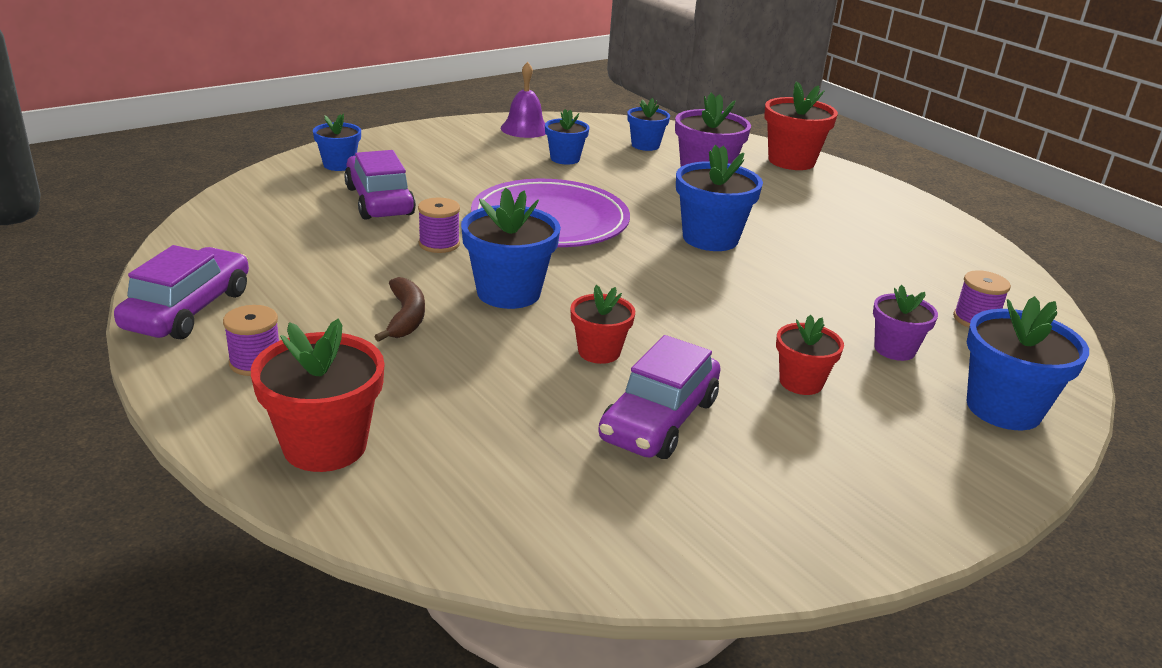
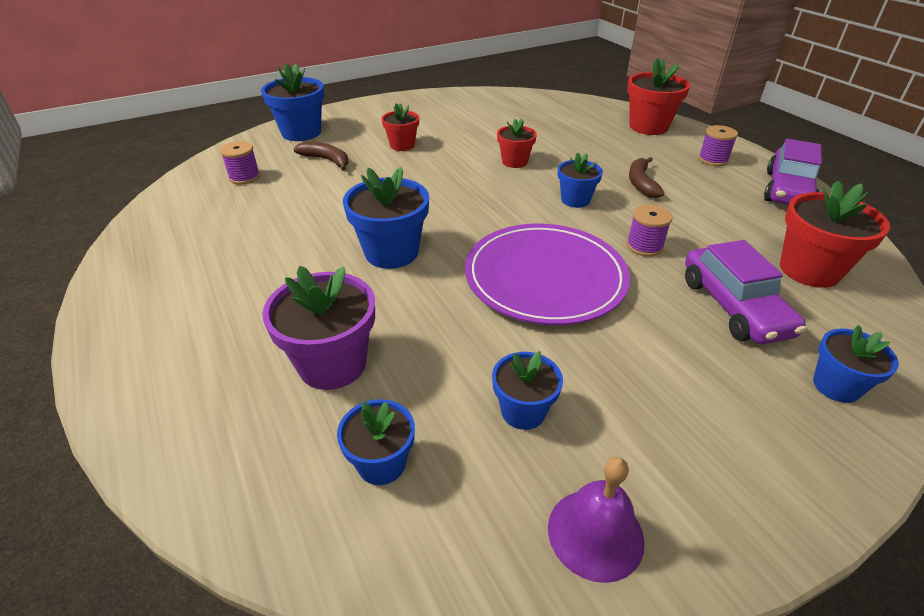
camera: 170 degrees left, 10 degrees up
blue flower pot [461,188,561,309] -> blue flower pot [558,152,603,208], size x0.61
purple car [598,335,720,459] -> none
red flower pot [764,82,838,170] -> red flower pot moved to [780,181,890,288]
purple flower pot [873,285,938,361] -> brown banana [293,142,348,171]

